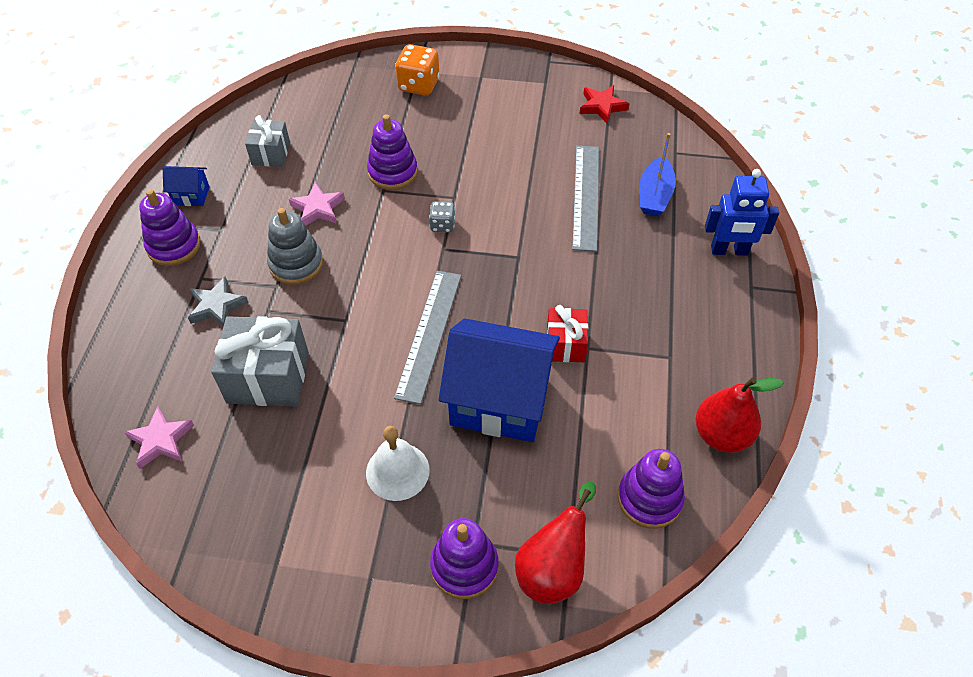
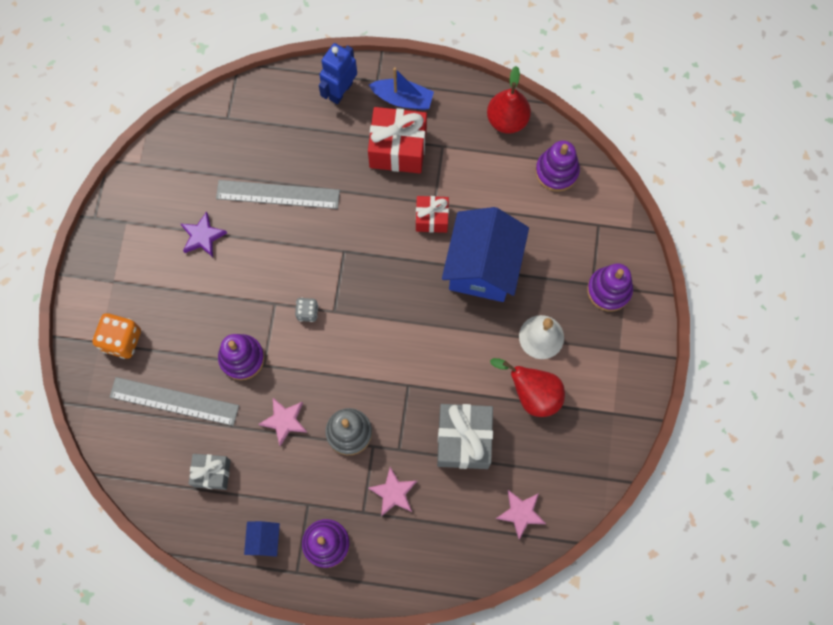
camera: 90 degrees left, 20 degrees up
grey star [188,277,249,327] -> pink star [368,467,417,516]
grey ruler [394,271,461,404] -> grey ruler moved to [110,377,239,426]
red pear [515,482,596,604] -> red pear moved to [490,358,565,417]
red star [579,85,629,124] -> none
blue boat [640,133,676,216] -> blue boat moved to [369,67,434,110]
blue robot [705,169,779,256] -> blue robot turned 150 degrees counterclockwise [319,43,357,104]
none -> purple star [181,211,227,257]
none -> red gift [368,107,427,173]

